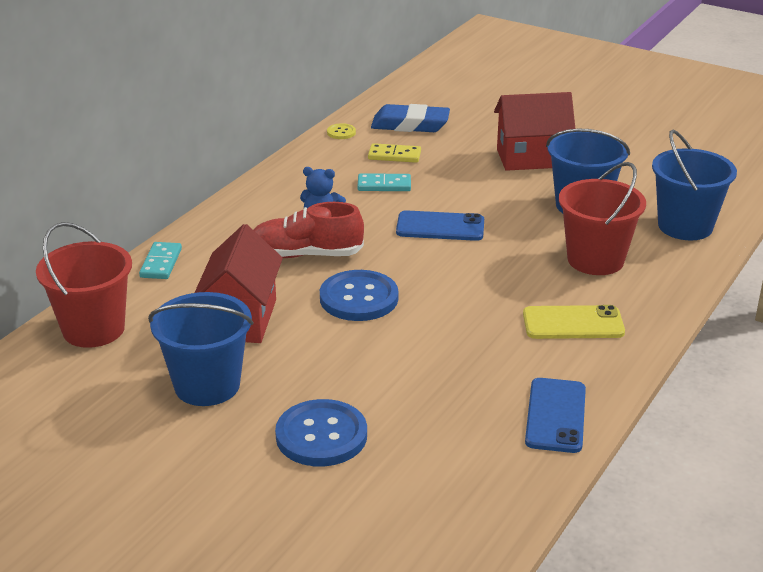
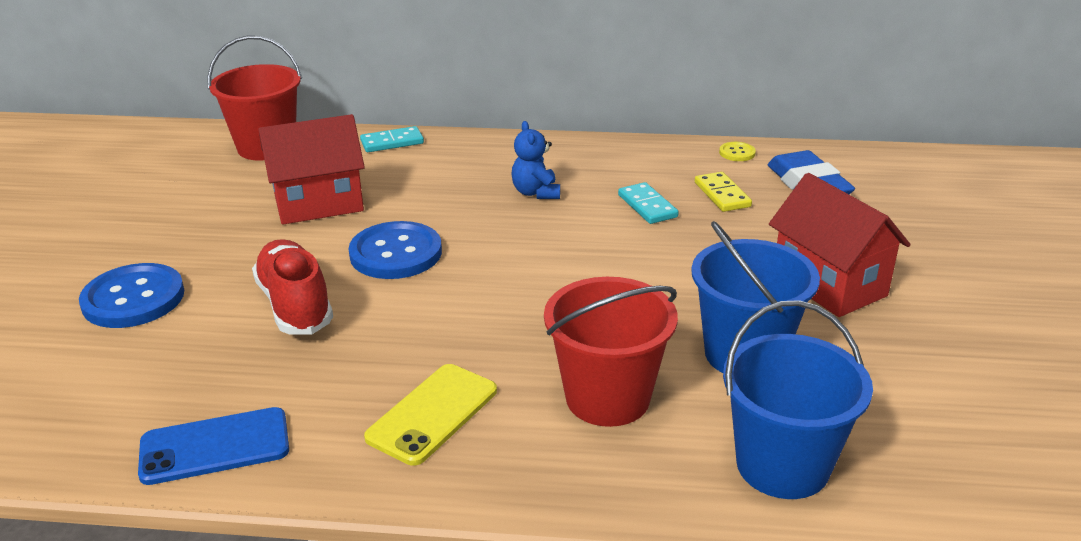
camera: 65 degrees right, 0 degrees up
blue bucket [148,292,253,406] -> none
red shoe [253,202,364,258] -> red shoe moved to [252,239,333,335]
blue phone [396,210,484,241] -> none
yellow phone [523,305,625,339] -> yellow phone turned 60 degrees clockwise [364,364,497,466]

